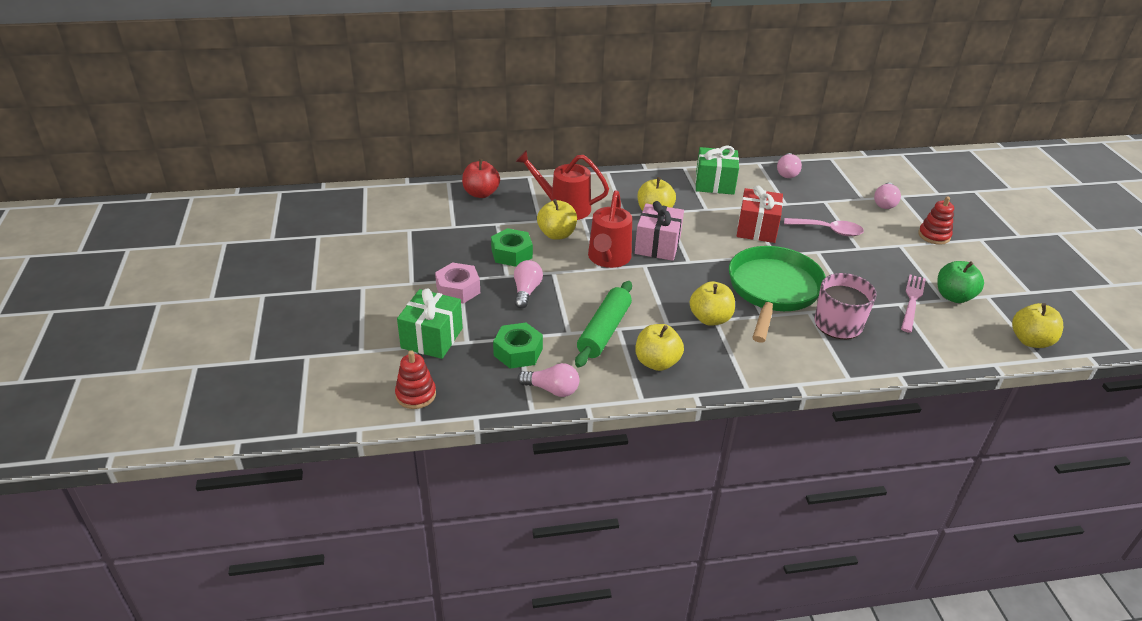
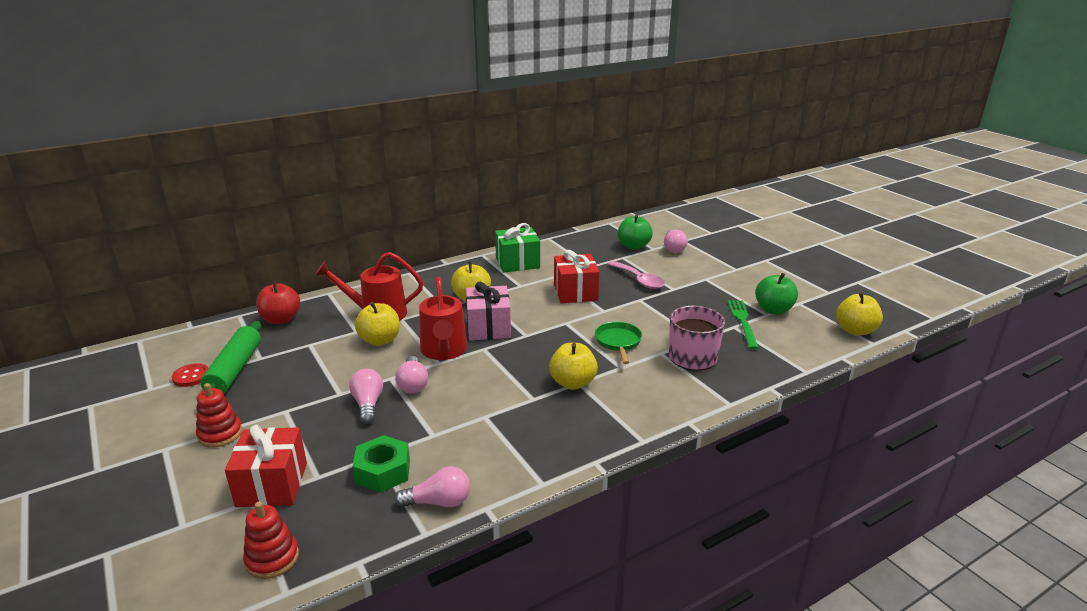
camera: 20 degrees left, 10 degrees down
green gift [397,288,463,359] -> red gift [225,425,307,507]
pink nut [435,263,480,304] -> none
green nut [491,228,533,267] -> none
green rolling pin [575,281,632,367] -> green rolling pin moved to [200,321,261,394]
yellow apple [636,324,684,371] -> none
green pan [729,246,826,343] -> green pan [595,322,642,364], size x0.49
pink light bulb [777,153,802,178] -> pink light bulb moved to [395,356,428,393]
pink spoon [784,218,864,236] -> pink spoon turned 60 degrees clockwise [608,261,665,289]
pink fork [901,275,926,333] -> green fork [728,300,759,349]
red stacking toy [918,196,954,245] -> red stacking toy moved to [196,383,242,448]
none -> red button [172,363,208,387]
none -> green apple [618,214,653,250]

